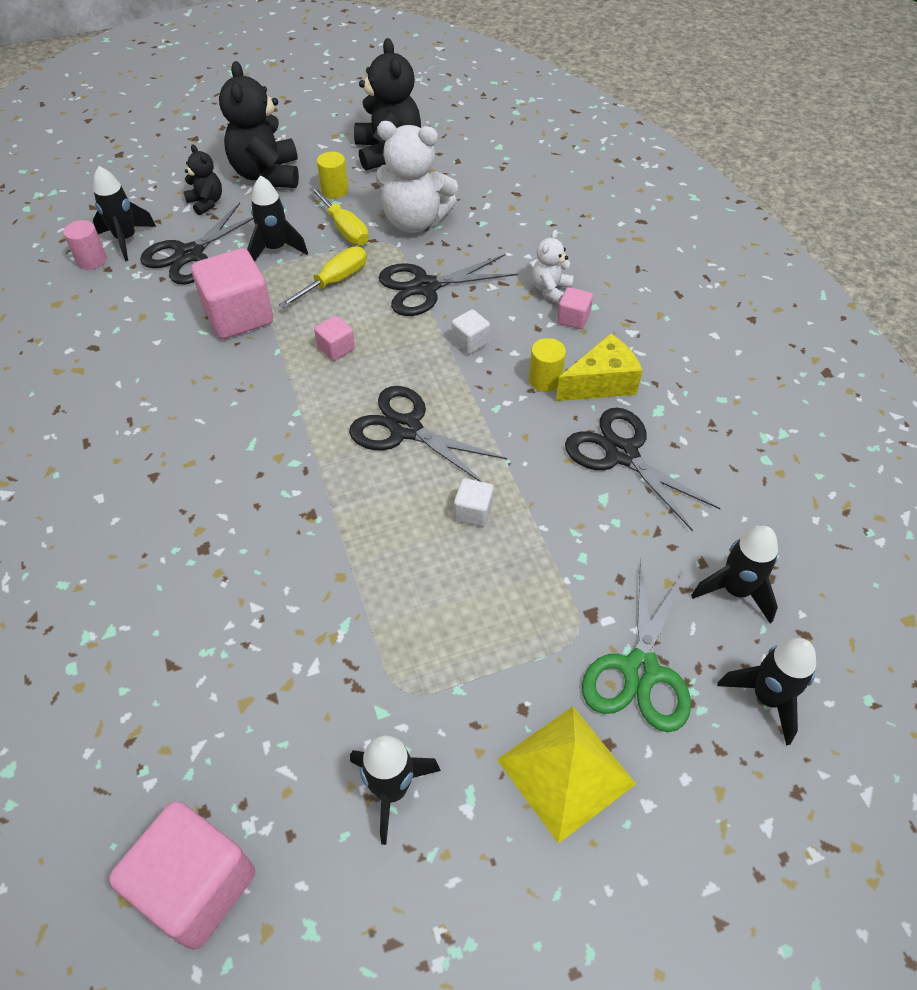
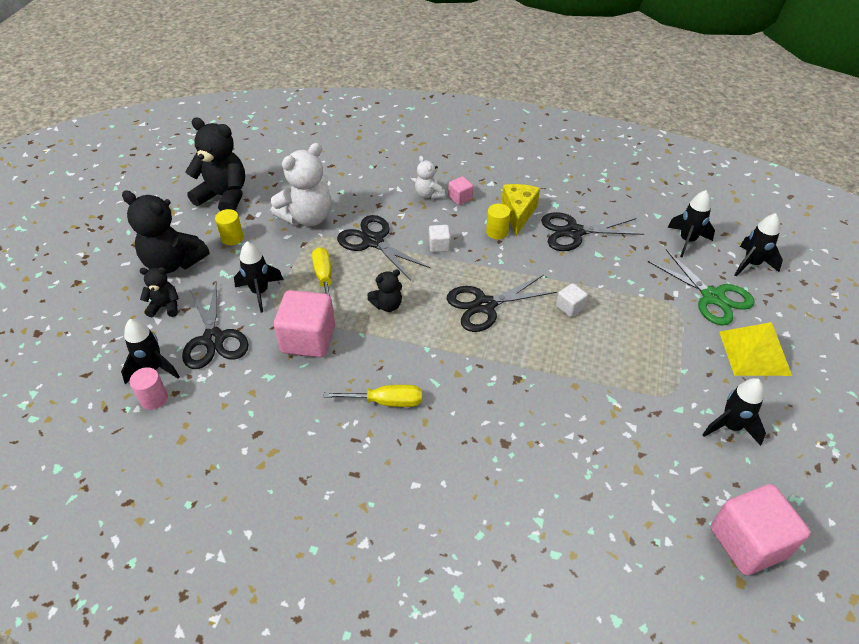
camera: 55 degrees left, 5 degrees down
yellow screwdriver [310,186,369,246] -> yellow screwdriver moved to [323,385,422,407]
pink cube [314,316,355,361] -> black teddy bear [367,270,402,312]
black scissors [379,254,518,316] -> black scissors turned 120 degrees clockwise [337,215,430,280]

